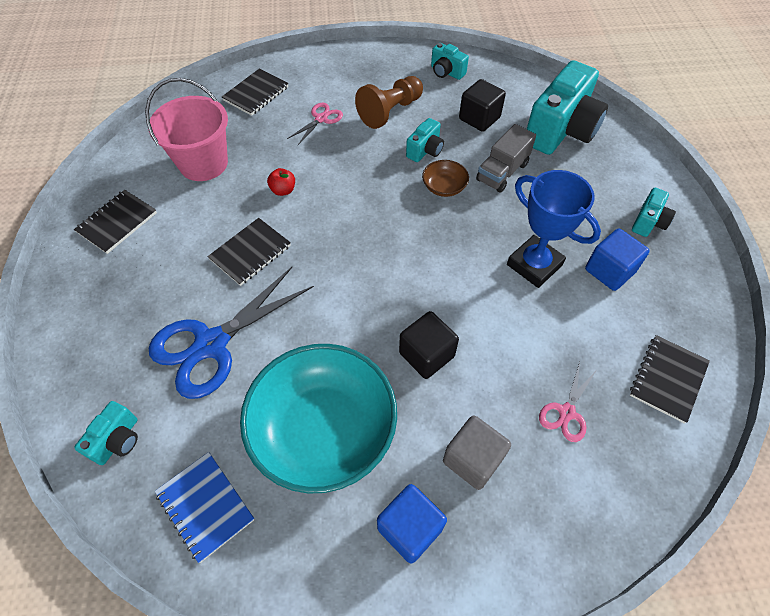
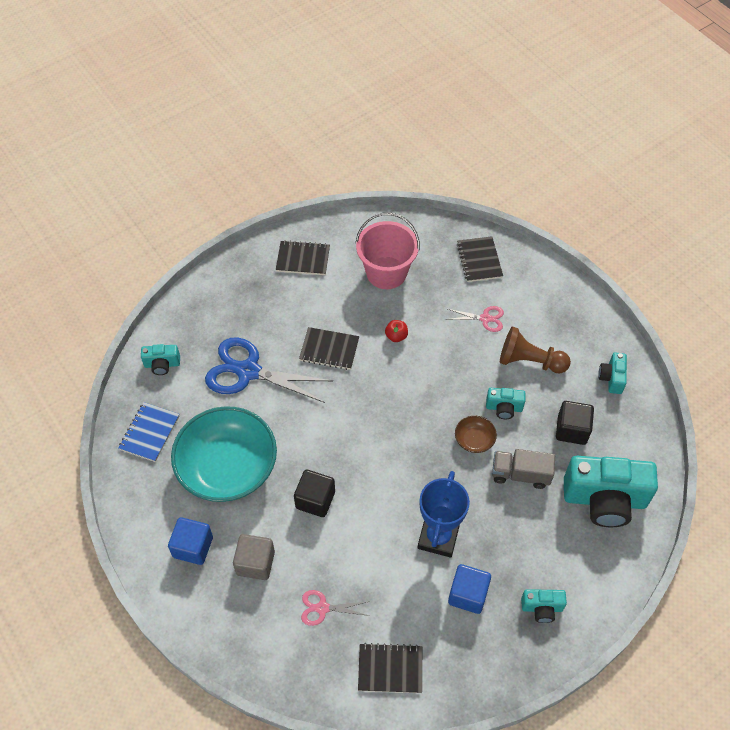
camera: 60 degrees right, 0 degrees up
black notebook [222,69,288,116] -> black notebook turned 75 degrees clockwise [457,236,503,282]

